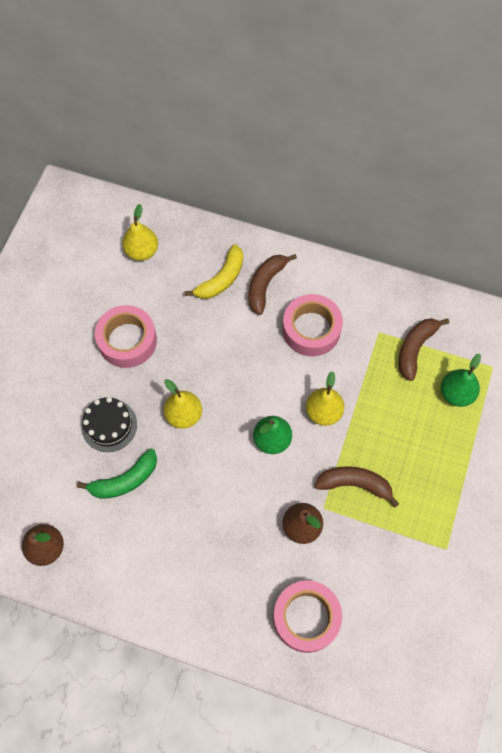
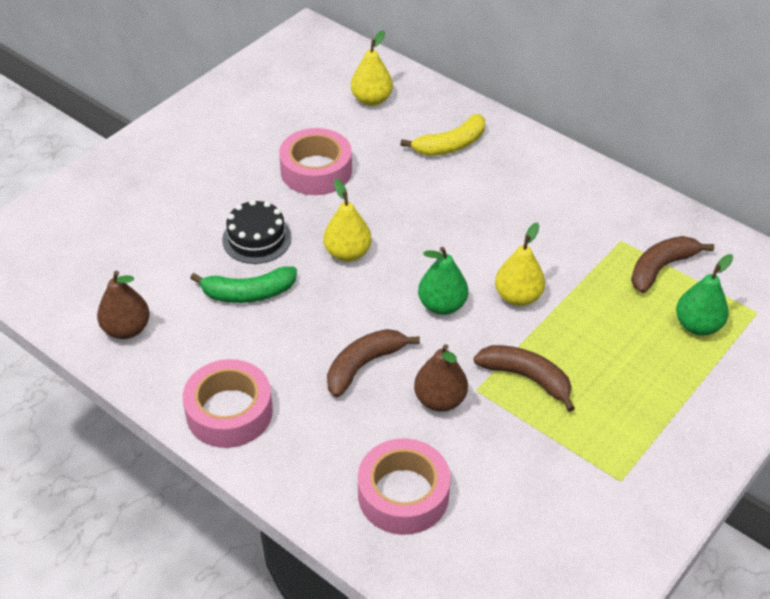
camera: 20 degrees right, 20 degrees down
brown banana [248,254,297,315] -> brown banana moved to [327,329,420,397]
pink tape [283,294,343,356] -> pink tape moved to [183,359,273,448]

